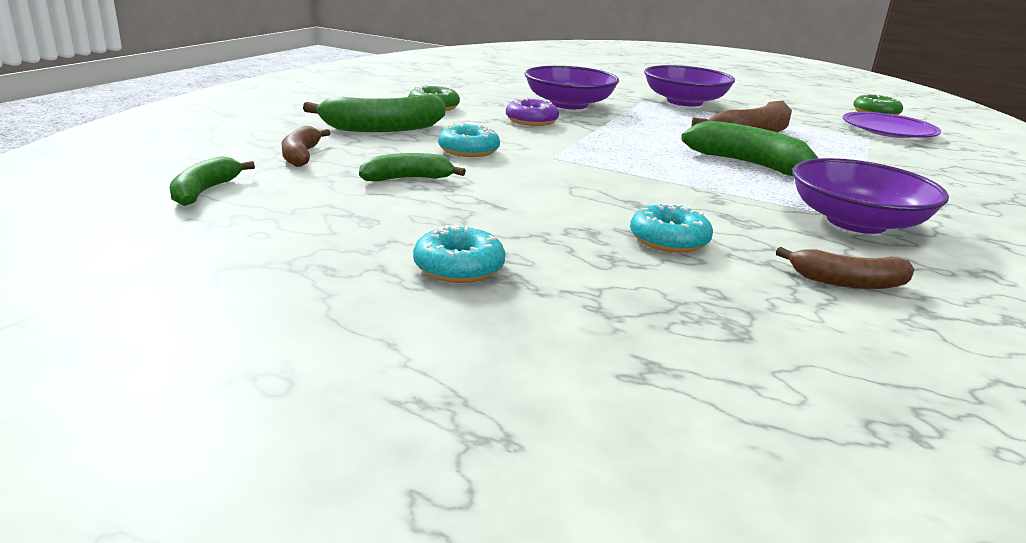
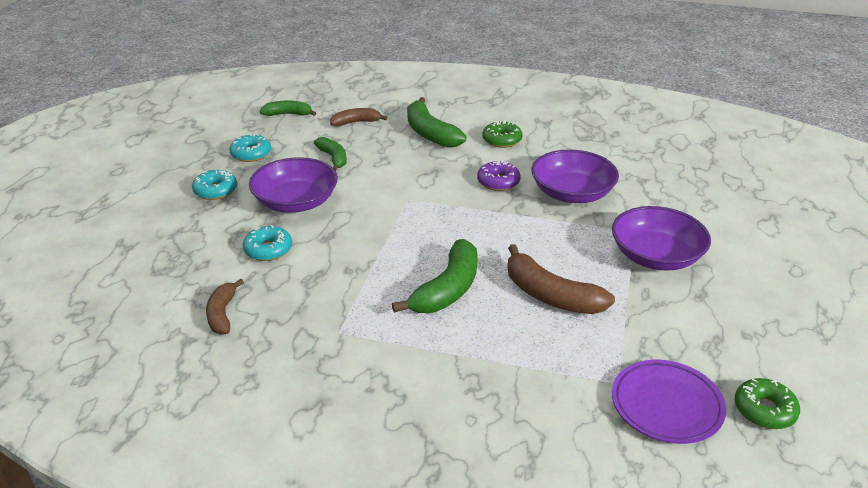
camera: 80 degrees right, 10 degrees up
turquoise donut [438,123,500,157] -> turquoise donut moved to [229,134,271,162]
purple bowl [792,158,949,234] -> purple bowl moved to [249,157,338,213]

